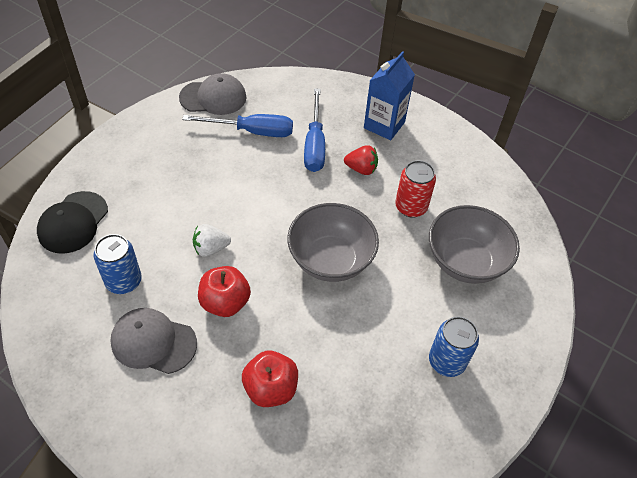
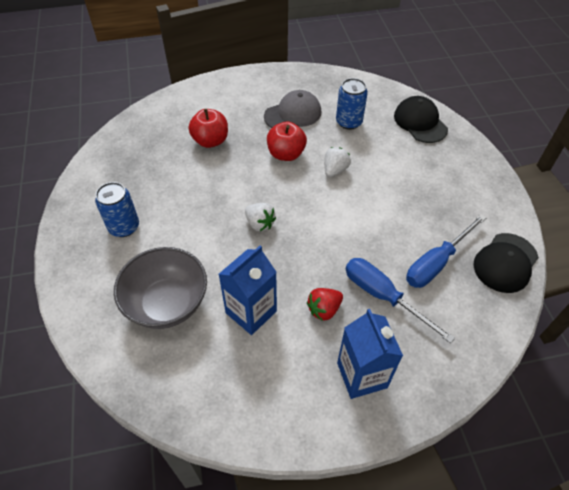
camera: 135 degrees right, 0 degrees up
grey cap [179,73,247,115] -> black cap [473,233,539,293]
grey bowl [287,203,379,282] -> white strawberry [245,203,276,232]
red can [395,160,436,218] -> blue carton [219,245,277,335]

